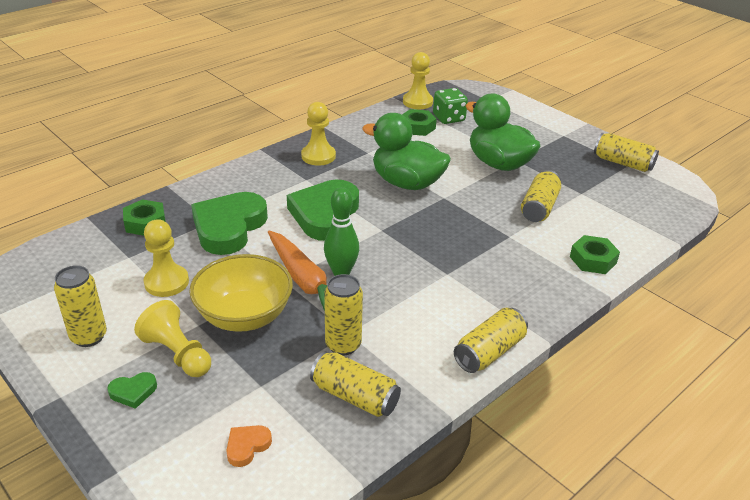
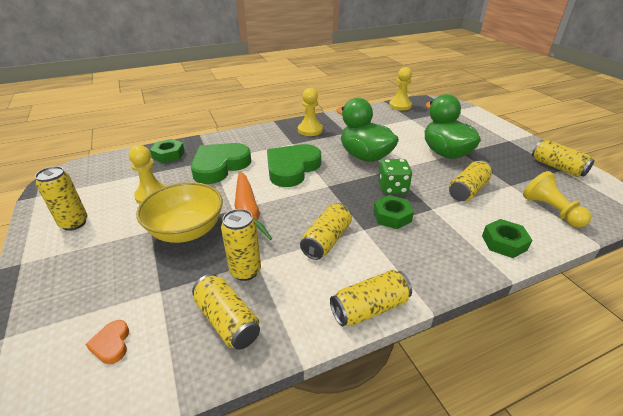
camera: 20 degrees right, 0 degrees up
green heart [107,372,157,409] -> none
yellow pawn [134,300,211,377] -> yellow pawn moved to [523,171,592,228]
orange heart [226,425,272,467] -> orange heart turned 75 degrees counterclockwise [85,320,129,364]
green bowling pin [324,187,359,276] -> none
green nut [402,109,437,136] -> green nut moved to [373,195,414,229]
green dice [433,88,468,124] -> green dice moved to [378,159,412,194]
none -> yellow can [300,203,352,260]

